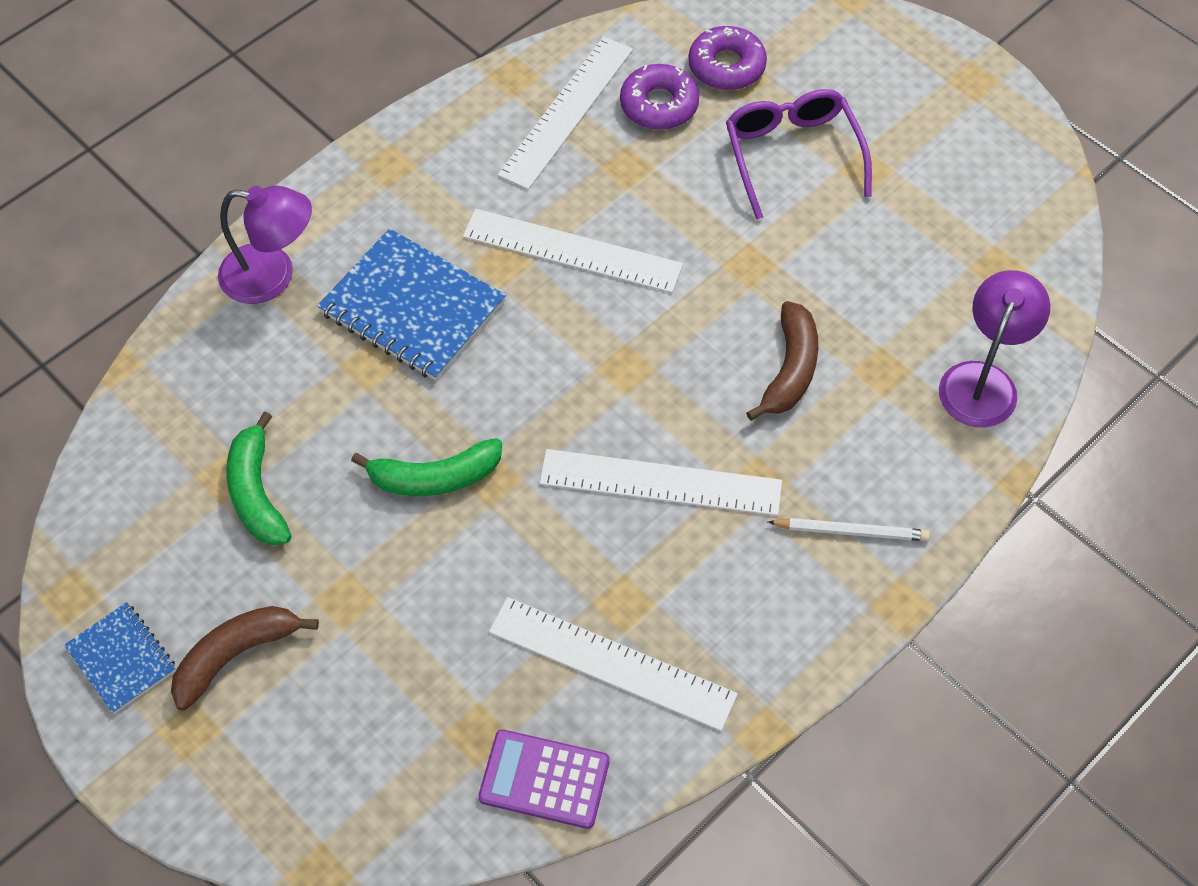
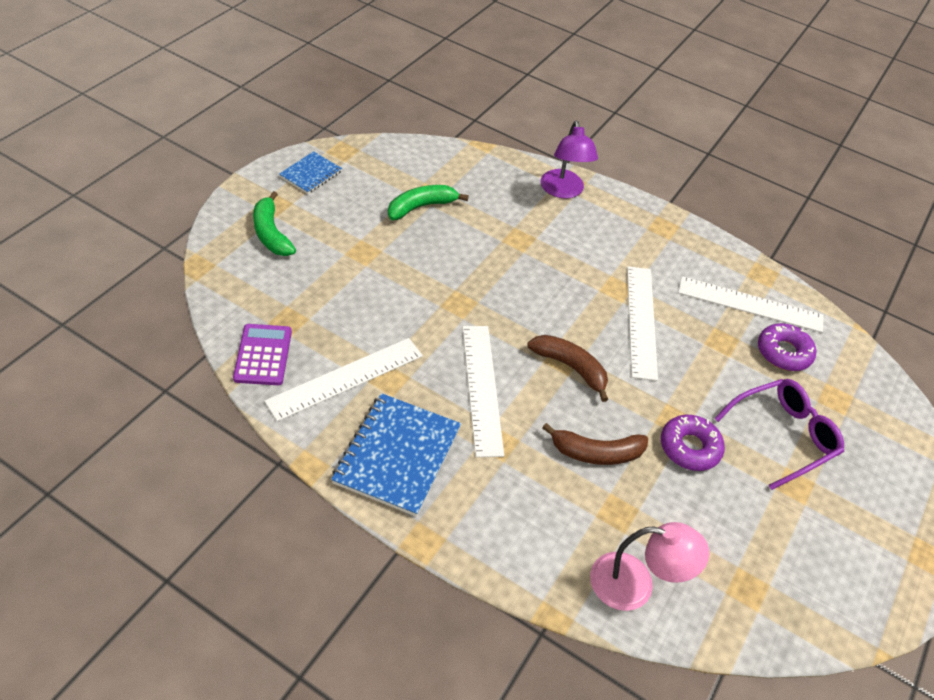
camera: 70 degrees right, 10 degrees down
brown banana [171,606,319,711] -> brown banana moved to [527,335,608,402]
blue notebook [317,228,506,381] -> blue notebook moved to [331,393,461,516]
green banana [351,438,502,496] -> green banana moved to [253,191,296,256]
white ruler [489,597,738,731] -> white ruler turned 45 degrees clockwise [264,338,423,422]
purple donut [688,26,767,90] -> purple donut moved to [661,415,725,471]
white pencil [768,518,930,541] -> none
purple lamp [939,270,1050,427] -> pink lamp [590,522,709,611]

